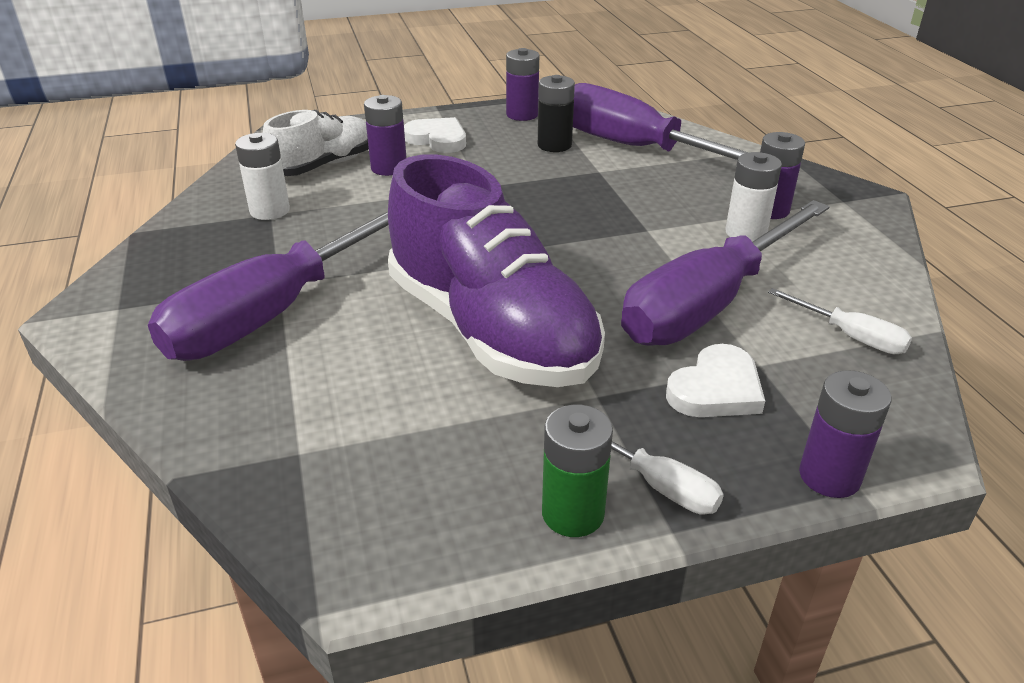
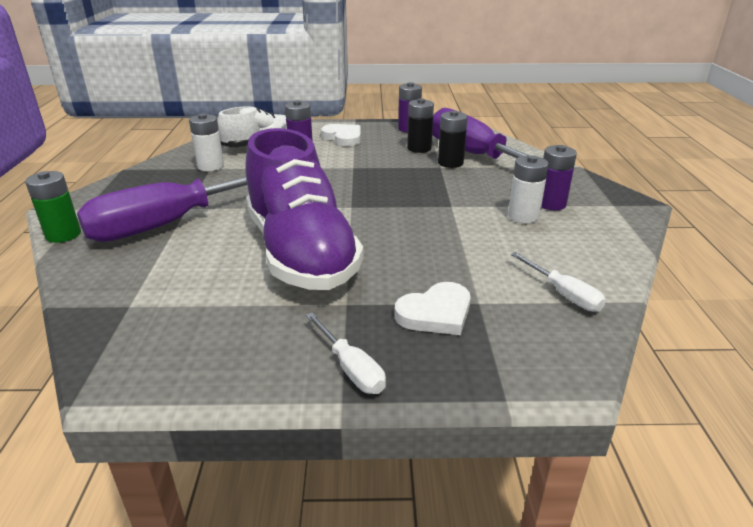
camera: 15 degrees right, 5 degrees down
green battery [542,405,613,537] -> green battery moved to [25,171,81,243]
purple screwdriver [621,200,830,346] -> none
purple battery [799,370,891,498] -> none
none -> black battery [438,111,468,168]

